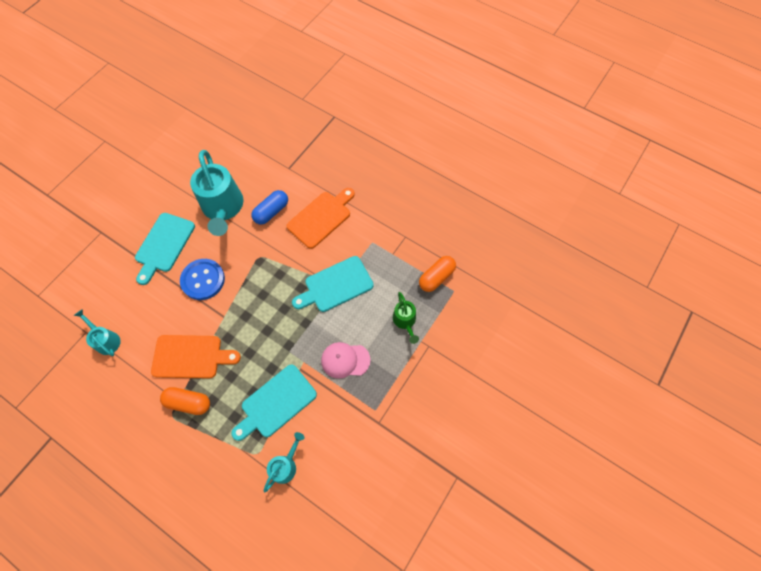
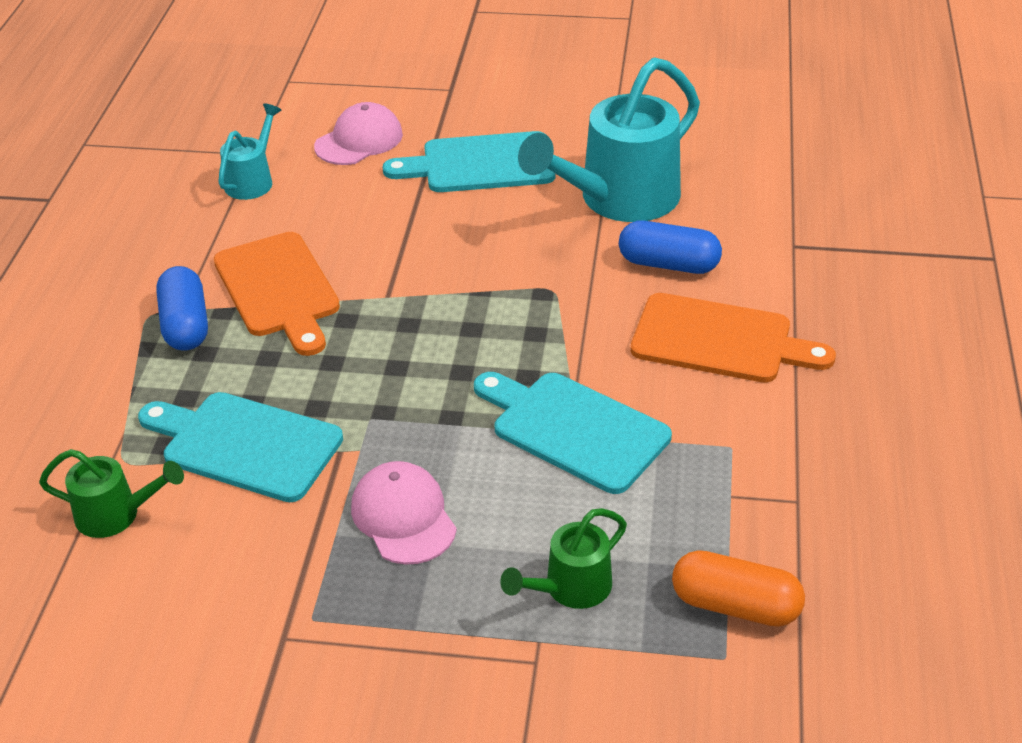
camera: 65 degrees right, 25 degrees down
orange capsule [160,387,210,415] -> blue capsule [156,266,208,351]
blue button [180,259,225,300] -> none
turquoise watering can [264,432,304,492] -> green watering can [39,449,184,538]
none -> pink cap [314,102,403,165]

